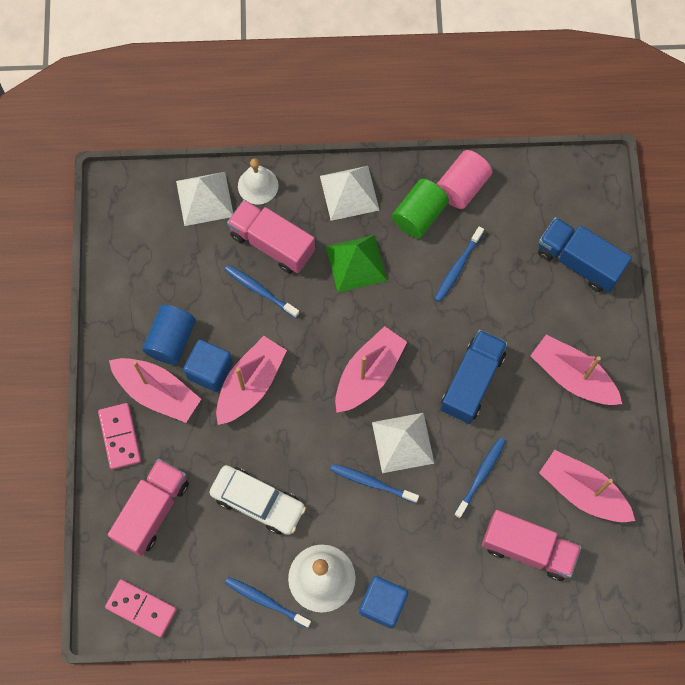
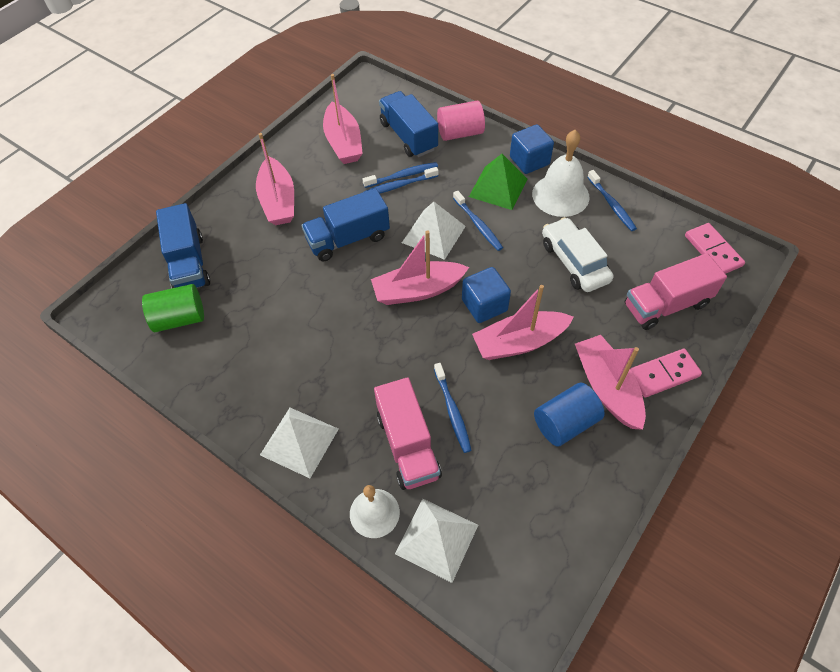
camera: 140 degrees left, 15 degrees down
pink domino [98,403,141,469] -> pink domino turned 45 degrees clockwise [630,349,702,398]
blue cube [183,340,233,392] -> blue cube moved to [462,267,511,323]
green pyramid [326,235,387,293] -> green pyramid moved to [469,154,527,210]
green cylinder [392,179,449,238] -> green cylinder moved to [142,284,204,332]
blue toothbrush [434,226,484,302] -> blue toothbrush moved to [362,162,438,188]
pink cylinder [437,150,492,209] -> pink cylinder moved to [437,101,485,141]
pink truck [482,510,582,581] -> blue truck [379,91,438,157]

